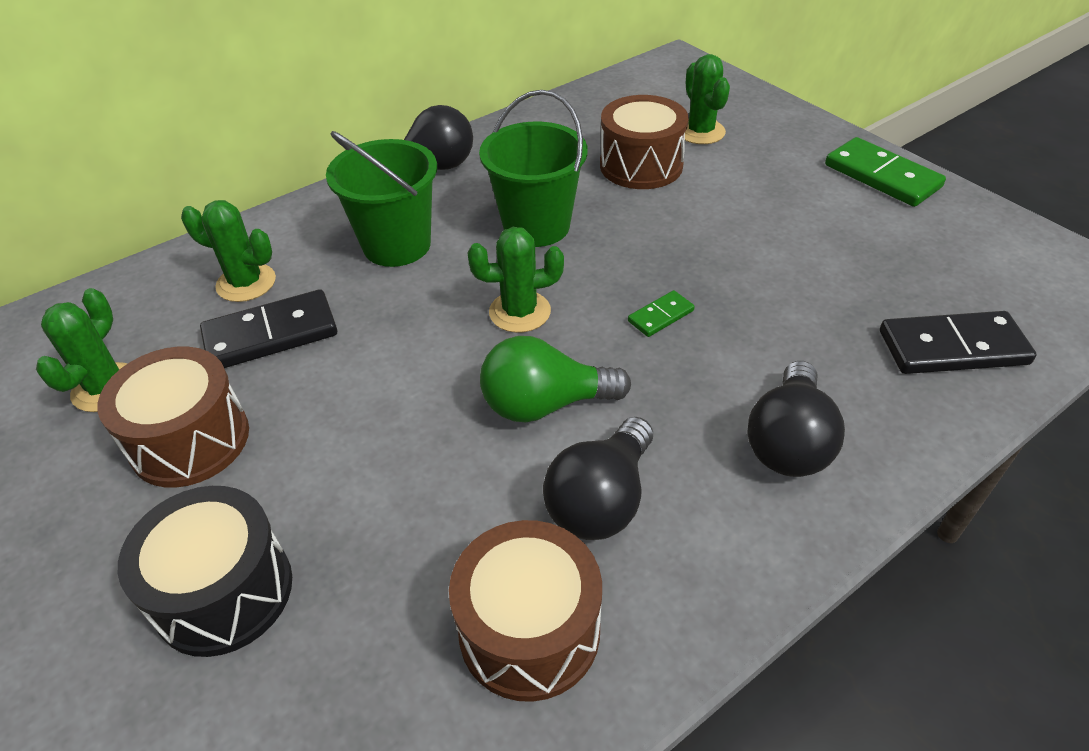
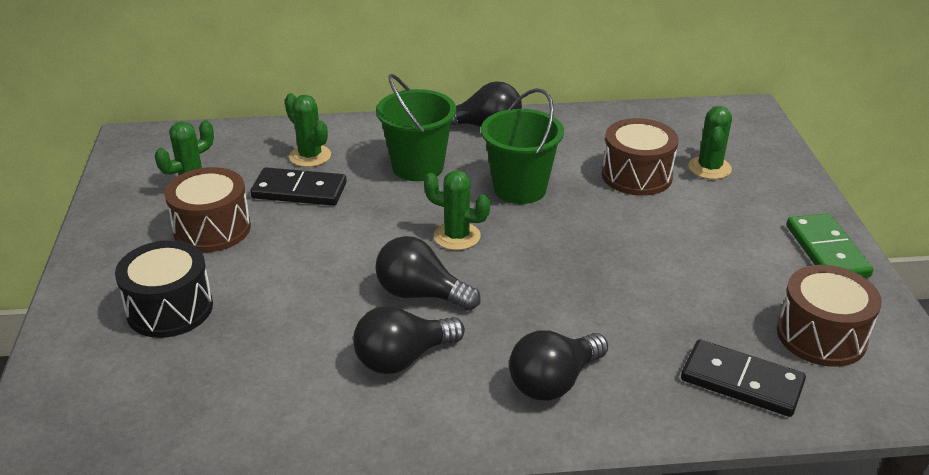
camera: 30 degrees right, 10 degrees down
brown drum [449,520,602,702] -> brown drum moved to [777,265,882,367]
green light bulb [480,336,631,422] -> black light bulb [375,236,481,311]
green domino [628,290,695,337] -> none

